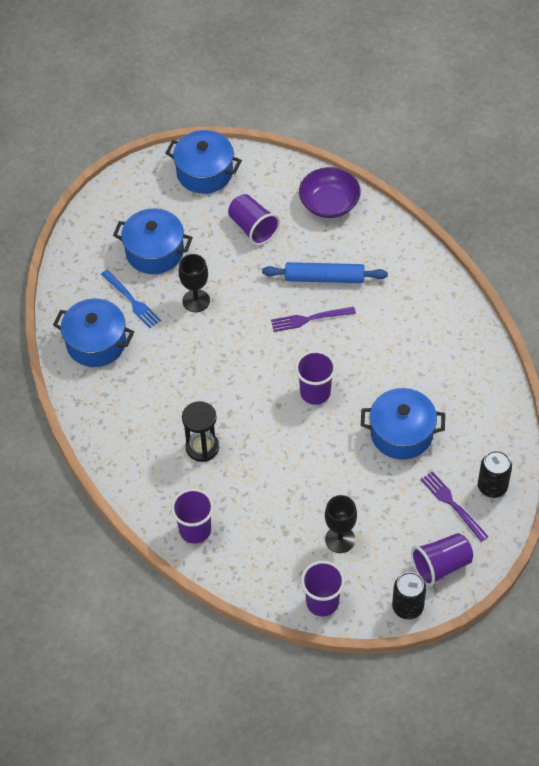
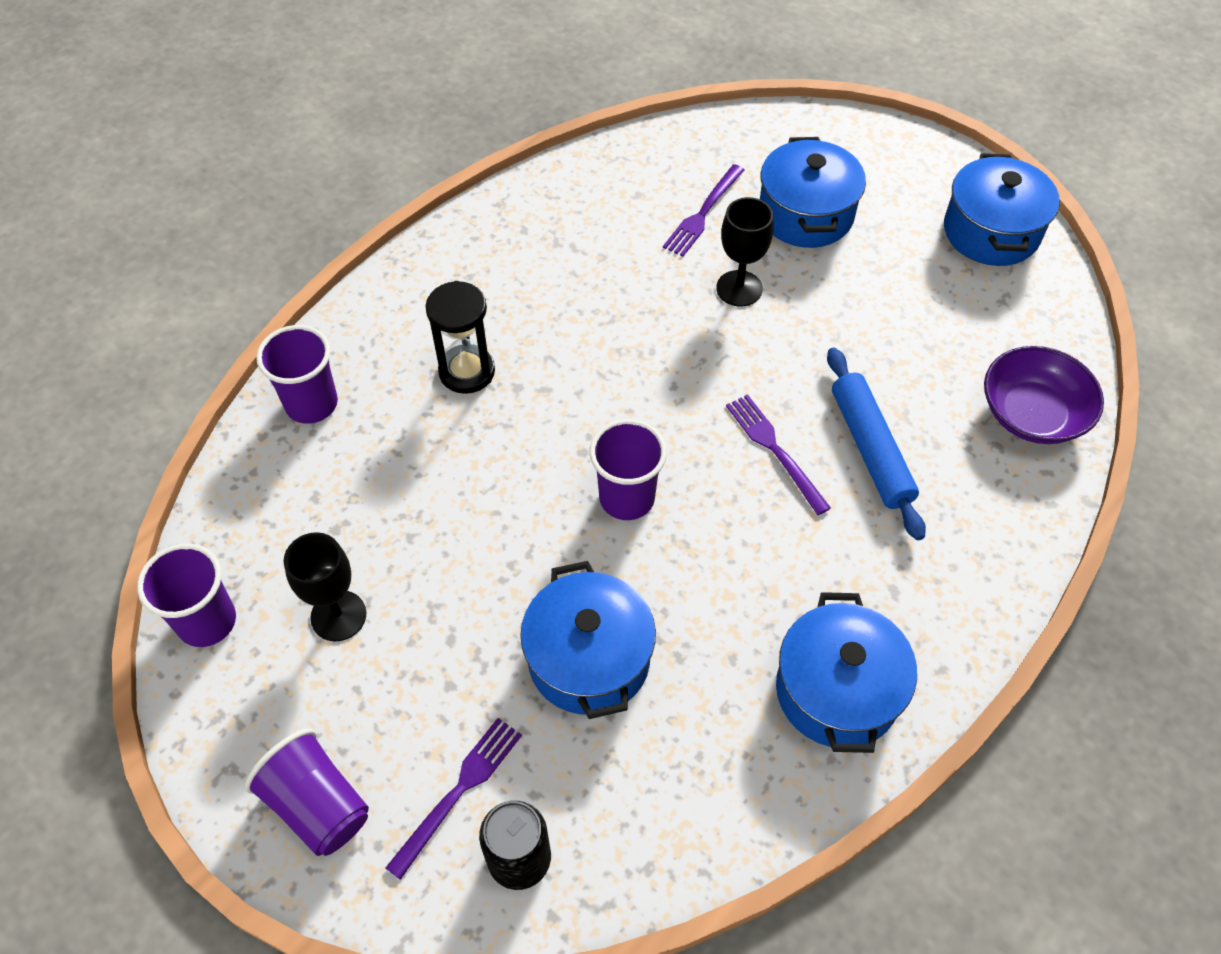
camera: 70 degrees right, 0 degrees up
blue pot [53,299,134,367] -> blue pot moved to [776,592,917,753]
blue fork [101,270,161,328] -> purple fork [663,164,744,257]
purple cup [228,194,280,245] -> none
black can [392,572,426,619] -> none

